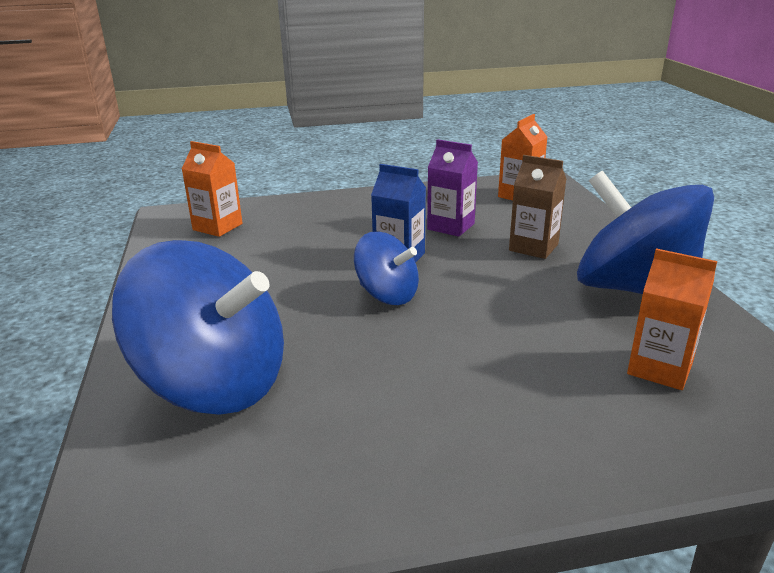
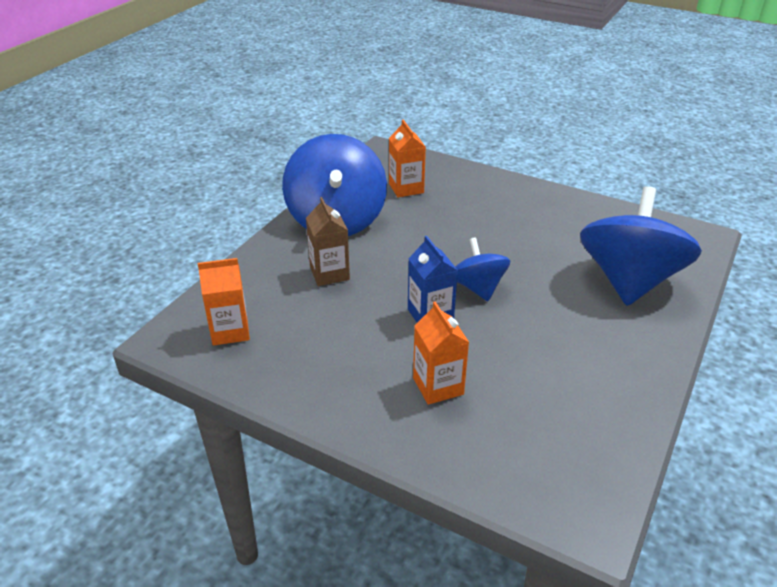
camera: 140 degrees left, 10 degrees up
blue spinning top [112,240,284,415] -> blue spinning top turned 45 degrees clockwise [580,186,702,306]
orange carton [182,141,242,237] -> orange carton moved to [413,302,469,405]
purple carton [427,139,478,237] -> none

